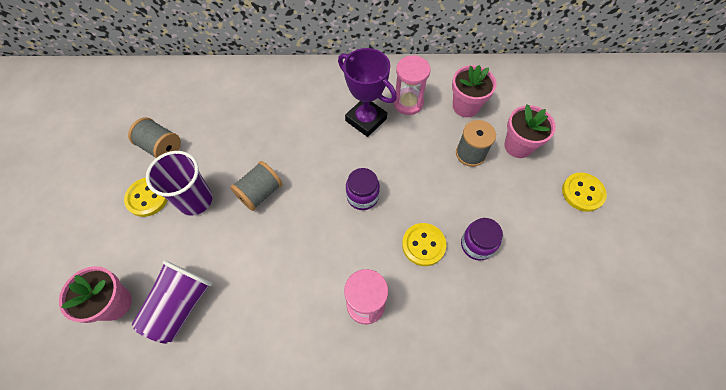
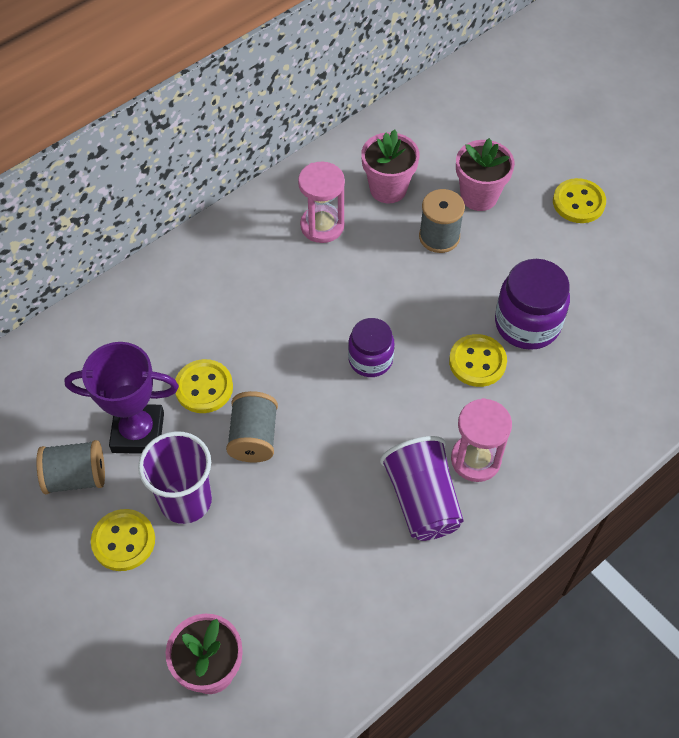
camera: 40 degrees left, 5 degrees down
purple cup [132,260,212,344] -> purple cup moved to [380,436,464,541]
purple trophy [338,48,397,137] -> purple trophy moved to [64,342,179,454]
purple jar [461,218,503,261] -> purple jar [495,259,570,350], size x1.53
none -> yellow button [175,359,233,413]

